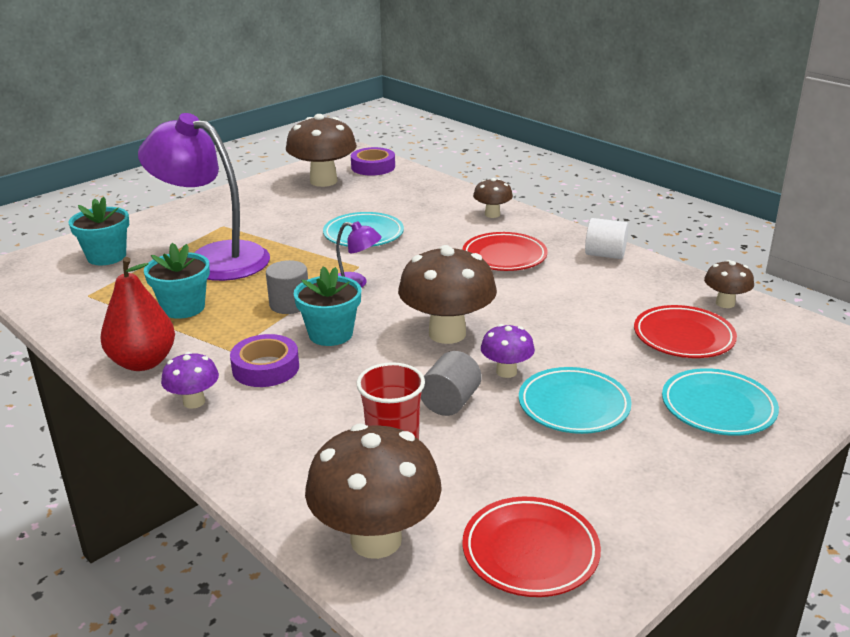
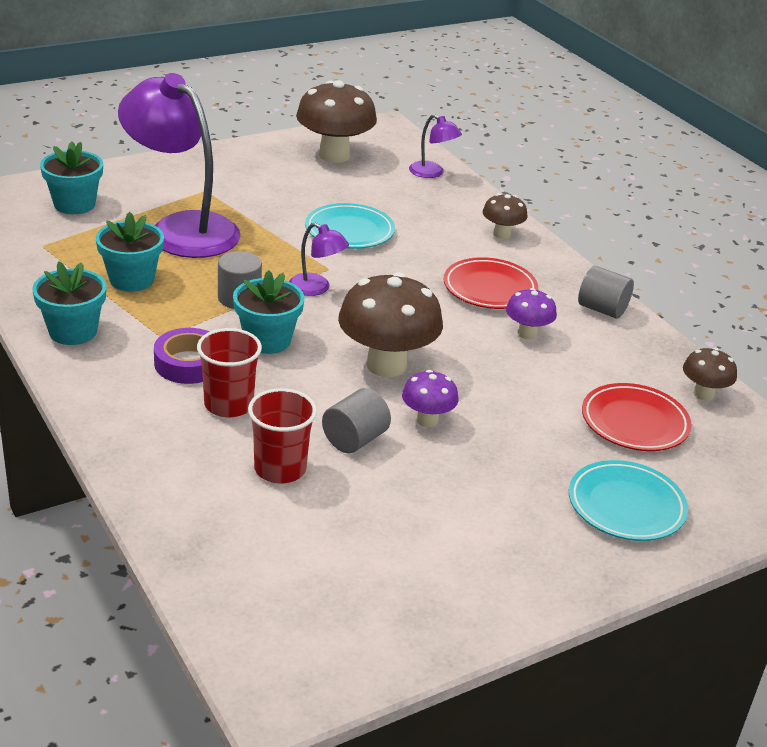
camera: 10 degrees right, 5 degrees up
red pear [100,257,175,371] -> turquoise flower pot [32,261,106,345]
purple mushroom [161,352,219,409] -> purple mushroom moved to [506,288,557,340]
brown mushroom [305,424,442,559] -> none
purple tape [351,147,395,176] -> none
red plate [463,497,601,597] -> none
turquoise plate [519,367,632,434] -> none
white cylinder [585,218,628,259] -> grey cylinder [578,266,634,318]
none -> red cup [197,328,262,417]
none -> purple lamp [409,114,462,178]

